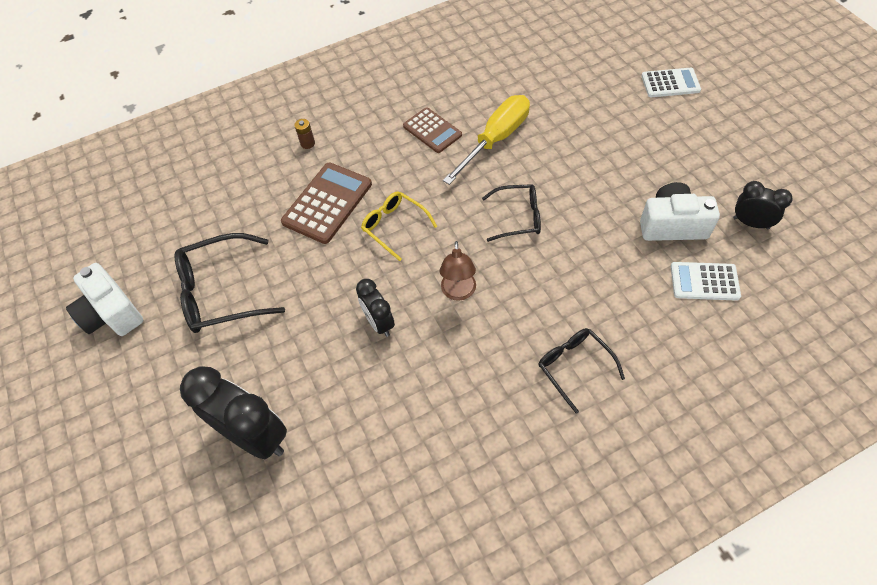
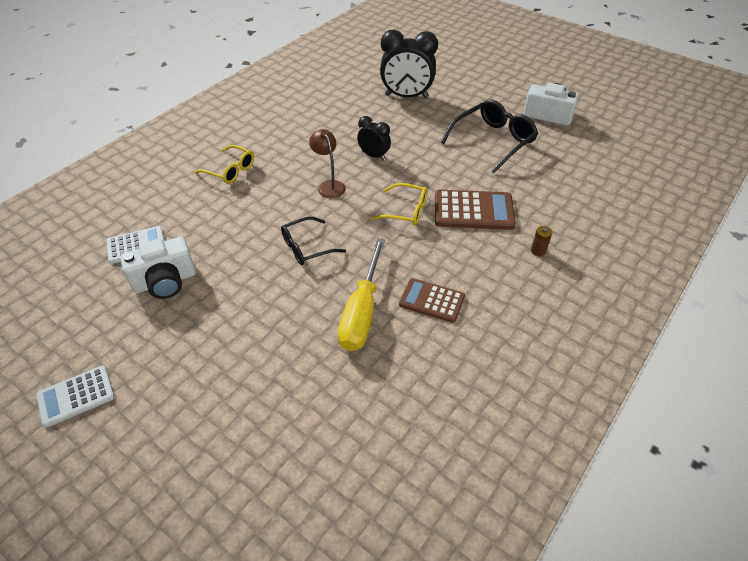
camera: 150 degrees right, 10 degrees down
brown calculator [281,163,372,244] -> brown calculator turned 90 degrees counterclockwise [435,190,516,230]
black glasses [538,328,625,414] -> yellow glasses [194,145,254,184]
white calculator [641,68,701,97] -> white calculator moved to [36,366,114,428]
black clock [733,181,793,229] -> none

